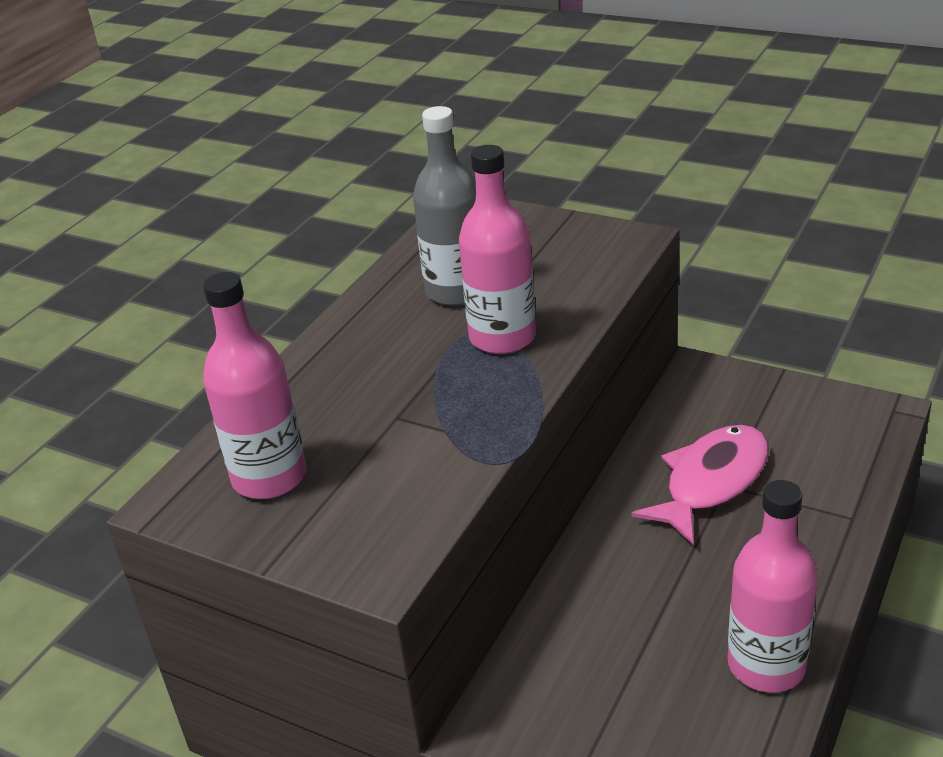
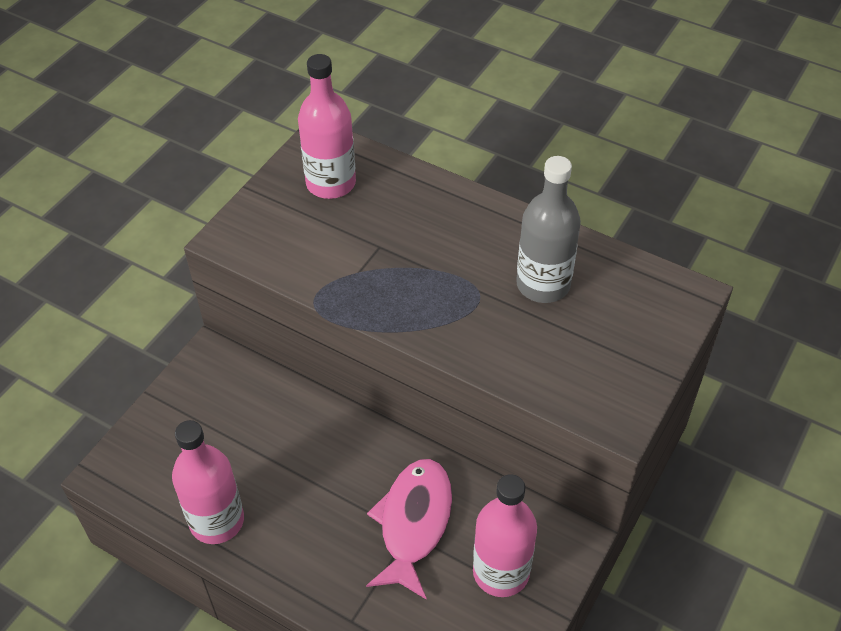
camera: 90 degrees right, 15 degrees up
pink bottle [459,145,536,354] -> pink bottle moved to [473,474,537,597]
pink fish [631,425,769,545] -> pink fish turned 120 degrees counterclockwise [366,459,452,600]

